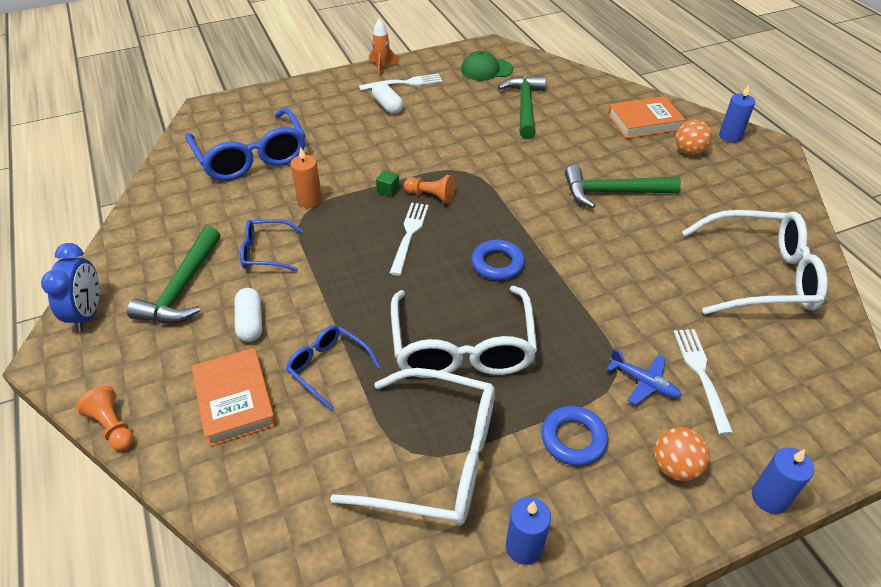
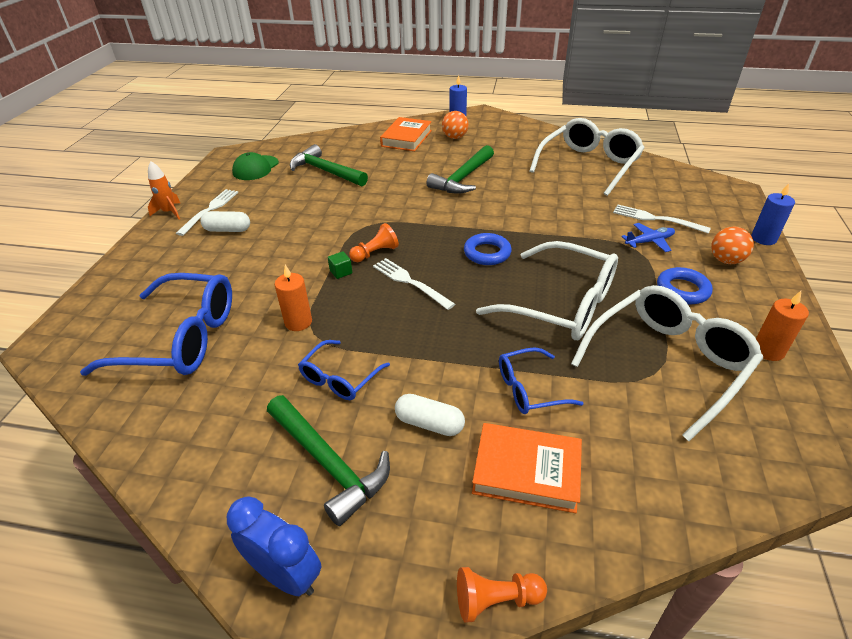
camera: 55 degrees left, 5 degrees down
blue candle [506,497,551,565] -> orange candle [756,291,809,361]

